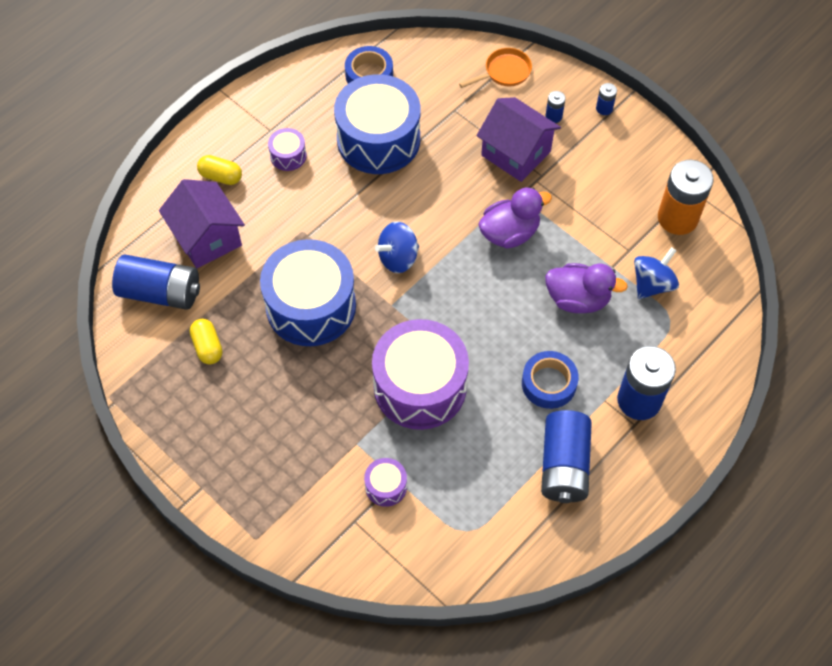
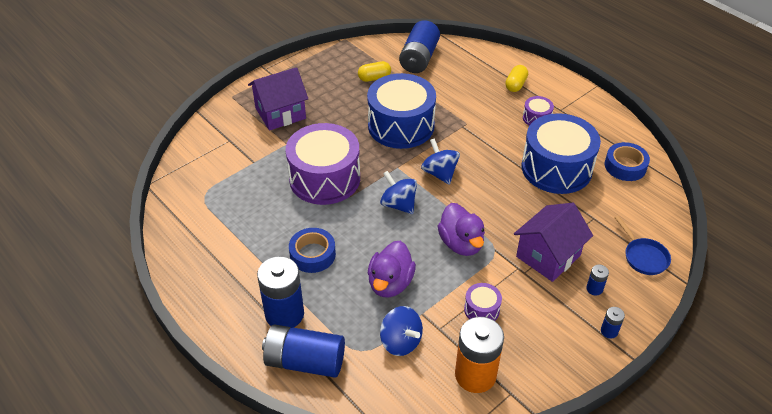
camera: 95 degrees right, 15 degrees down
purple house [159,179,245,268] -> purple house moved to [248,67,308,131]
purple drum [364,458,407,507] -> purple drum moved to [464,283,502,321]
orange pan [459,48,532,88] -> blue pan [614,216,671,275]
blue battery [541,410,592,503] -> blue battery moved to [262,324,345,378]
none -> blue spinning top [380,171,417,214]

